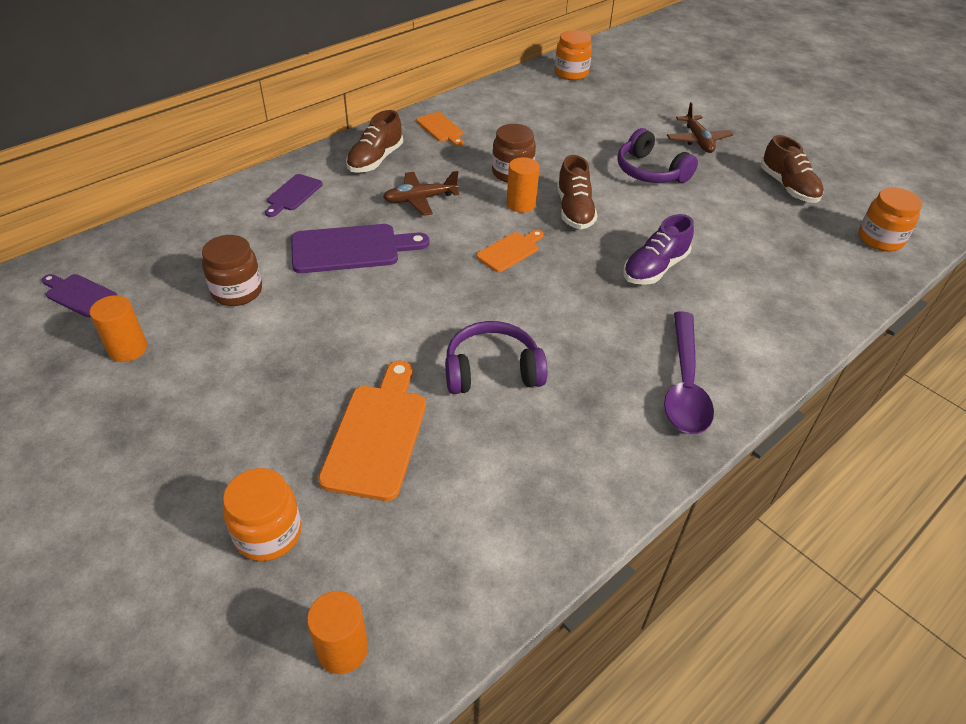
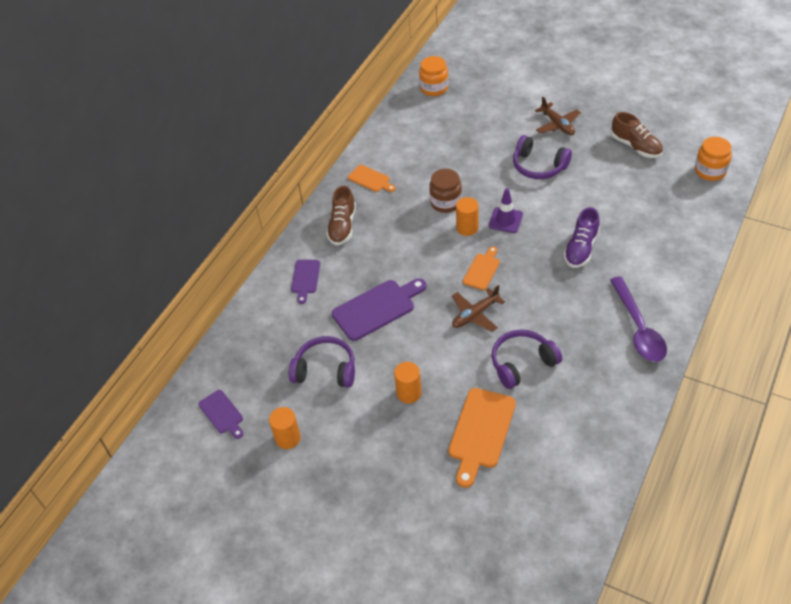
camera: 15 degrees left, 5 degrees up
purple cutting board [42,274,117,317] -> purple cutting board turned 135 degrees counterclockwise [198,390,243,439]
brown jar [202,235,262,306] -> purple headphones [289,336,355,388]
orange jar [223,468,301,561] -> none
orange cylinder [307,591,368,674] -> orange cylinder moved to [394,362,422,403]
orange cutting board [318,361,426,501] -> orange cutting board turned 150 degrees counterclockwise [448,388,516,488]
brown plane [383,171,459,216] -> brown plane moved to [452,285,505,332]
brown shoe [557,155,597,230] -> purple traffic cone [489,188,523,233]

